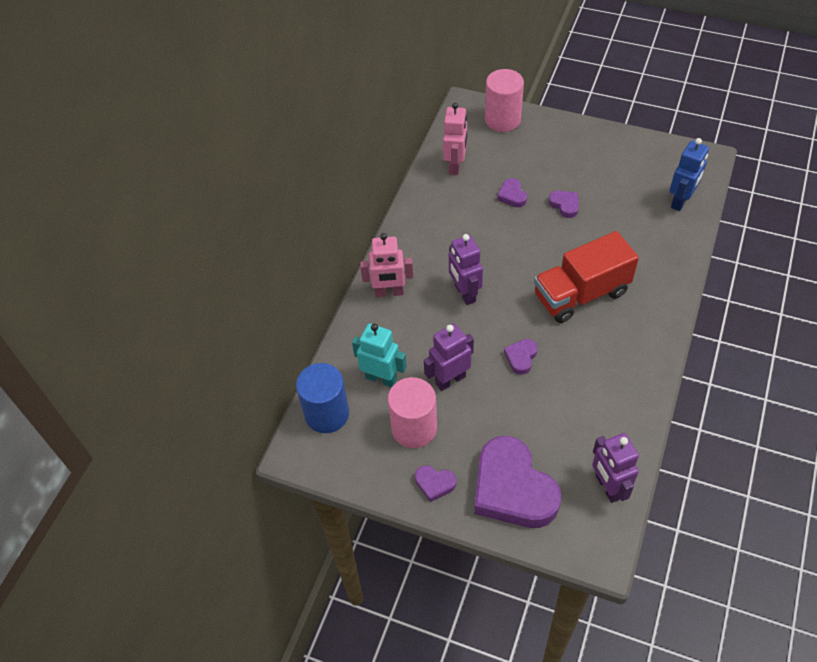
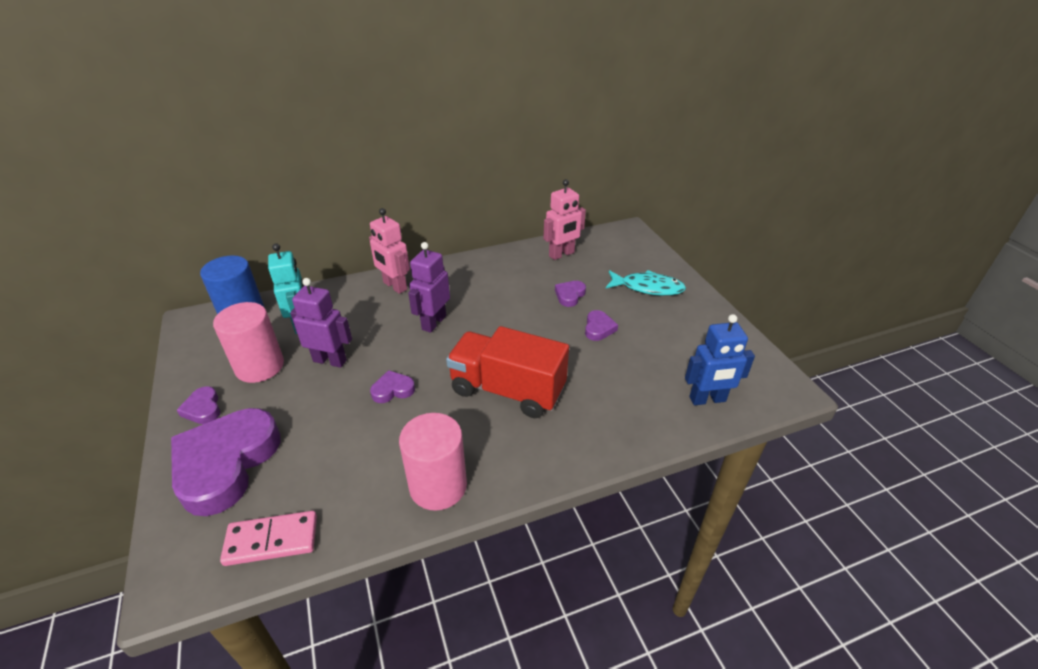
camera: 45 degrees right, 15 degrees down
pink cylinder [485,69,524,132] -> pink cylinder moved to [399,413,467,511]
purple robot [592,433,639,503] -> pink domino [220,511,317,566]
none -> turquoise fish [606,270,686,296]

